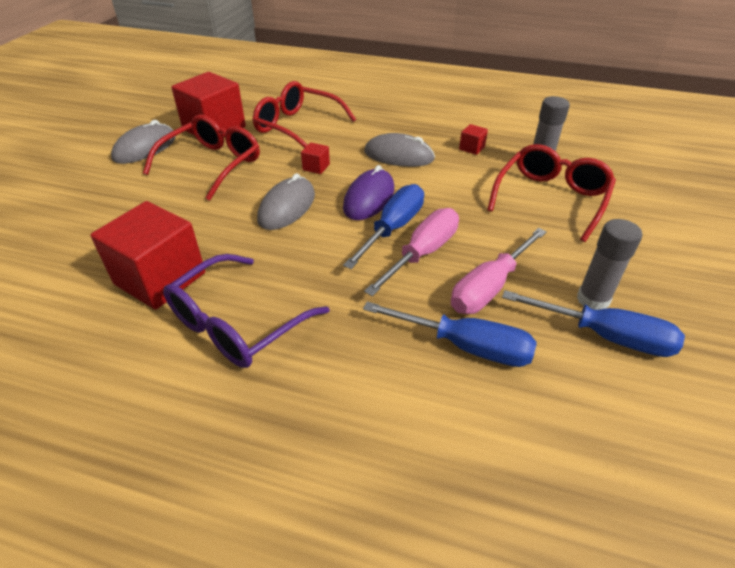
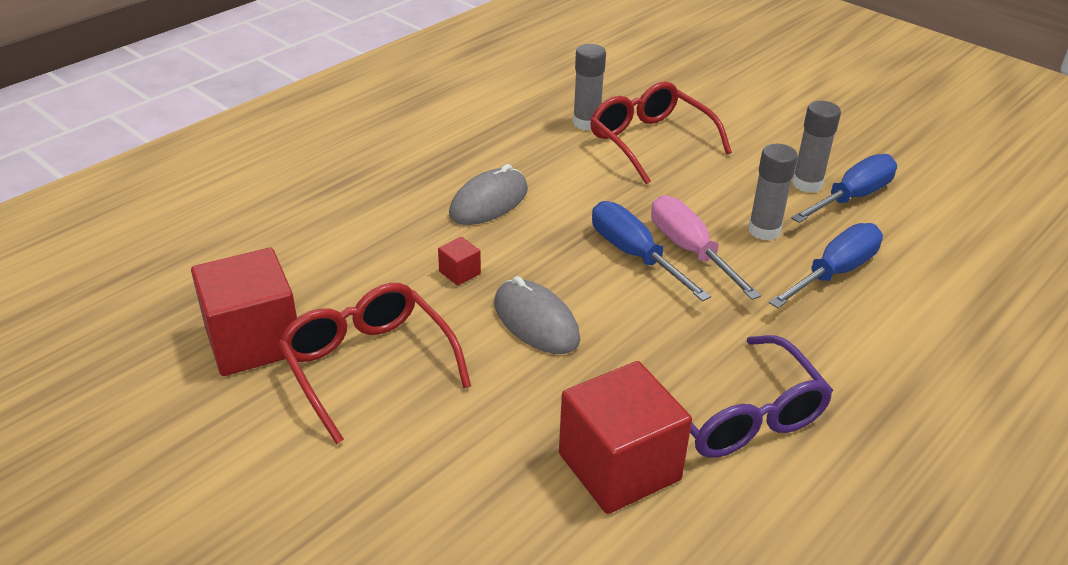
camera: 65 degrees left, 5 degrees down
grey mouse [111,120,176,164] -> none
red glasses [253,81,356,148] -> none
purple mouse [343,165,394,220] -> none
pink screwdriver [451,228,547,314] -> grey glue stick [748,144,798,240]
red cube [459,124,488,155] -> none

